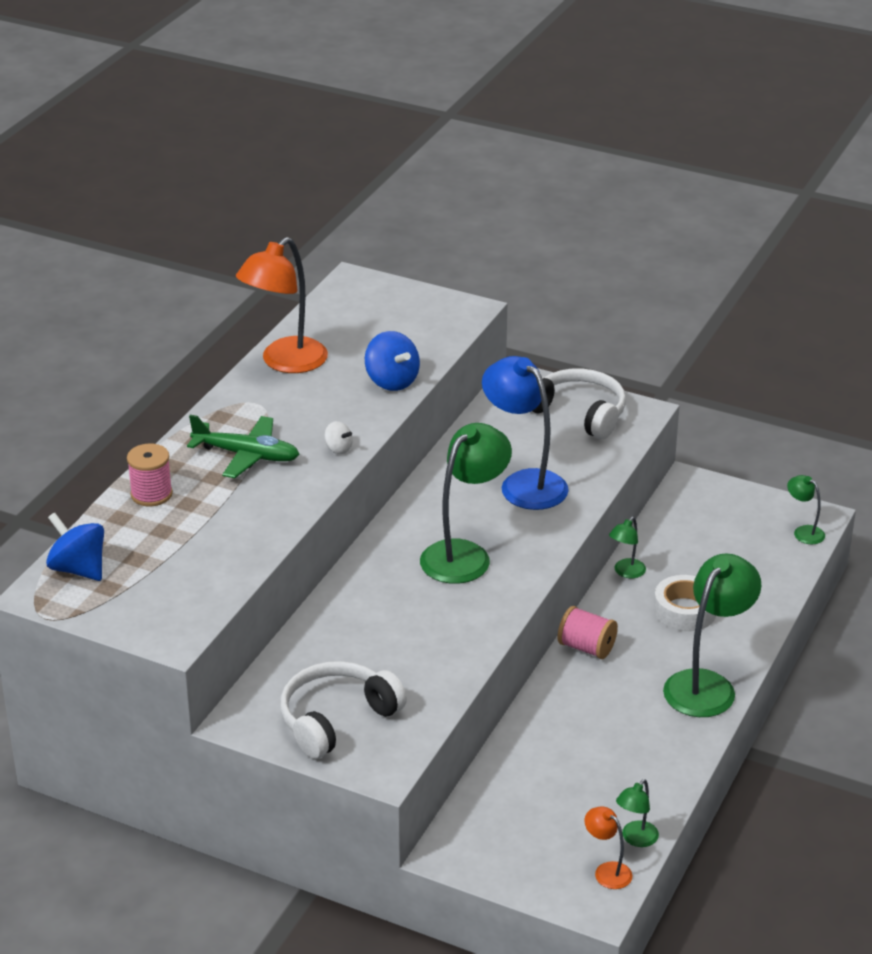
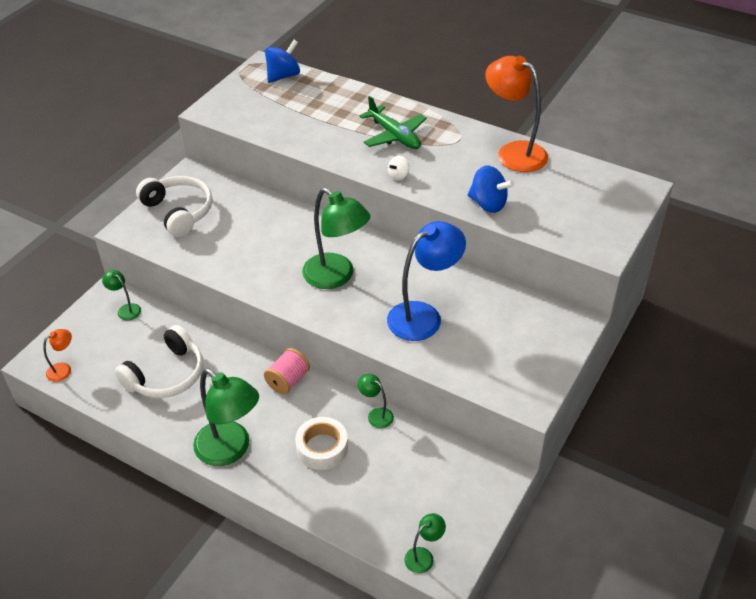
camera: 95 degrees right, 10 degrees up
pink spool [127,444,173,506] -> none
green plane [187,415,300,478] -> green plane turned 60 degrees counterclockwise [360,96,427,149]
blue spinning top [365,331,420,391] -> blue spinning top turned 120 degrees counterclockwise [468,165,514,213]
white headphones [533,369,626,439] -> white headphones moved to [115,325,203,398]
green lamp [616,779,659,847] -> green lamp moved to [102,270,141,320]

